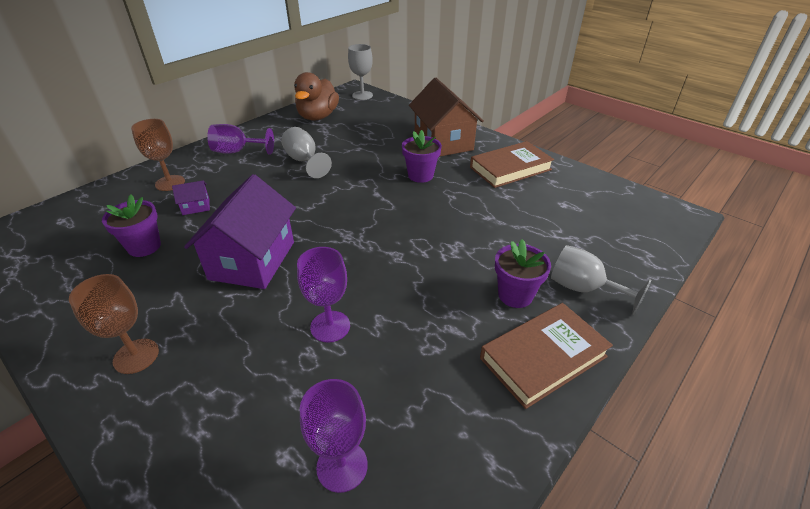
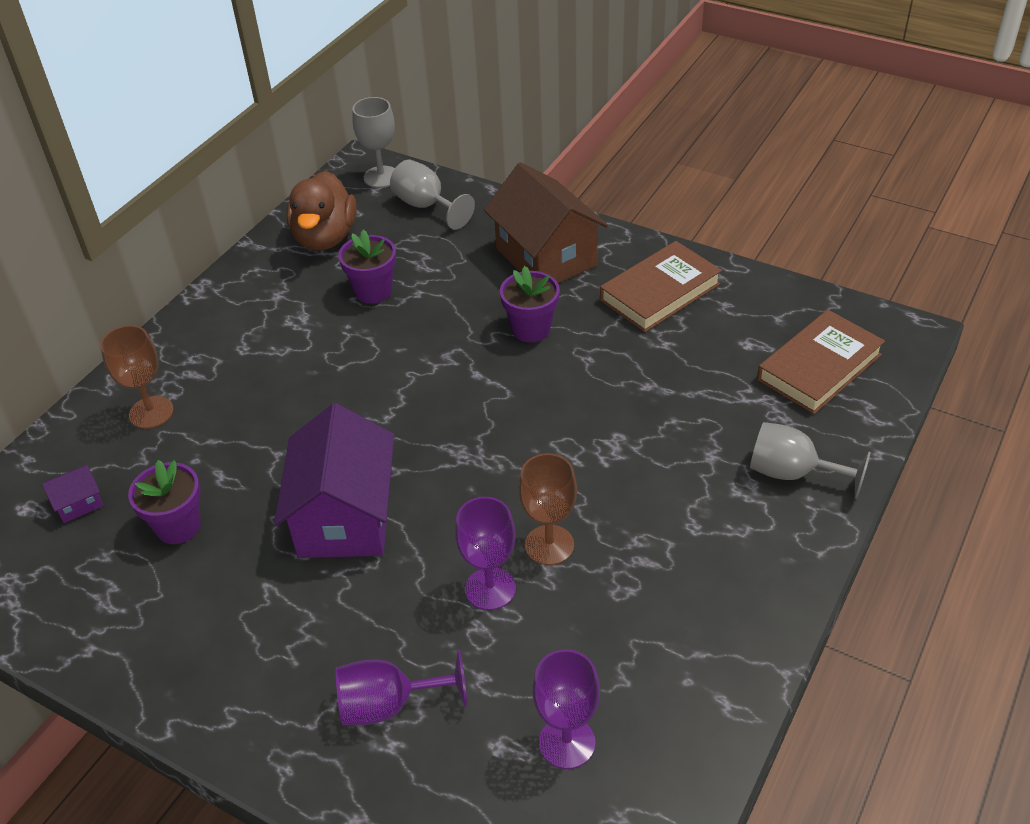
camera: 10 degrees left, 5 degrees up
brown goblet [69,274,159,374] -> brown goblet moved to [519,453,577,565]
purple house [172,181,210,215] -> purple house moved to [42,465,103,523]
purple goblet [207,124,274,155] -> purple goblet moved to [336,650,467,725]
grey goblet [281,127,332,178] -> grey goblet moved to [390,160,475,230]
brown book [480,303,613,409] -> brown book moved to [757,310,885,414]
purple flower pot [495,239,551,308] -> purple flower pot moved to [338,230,396,304]

